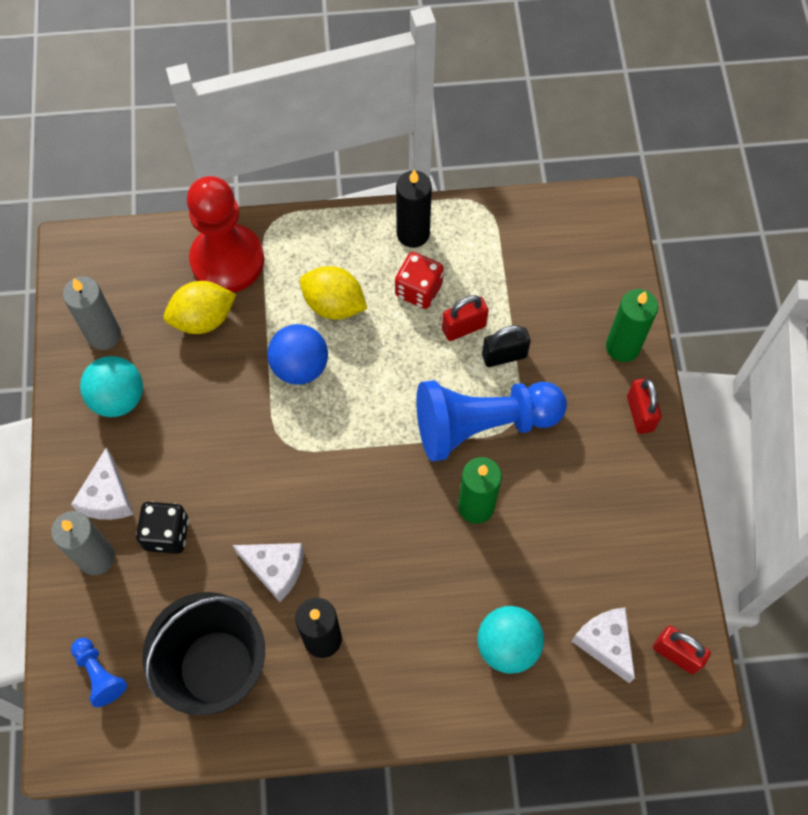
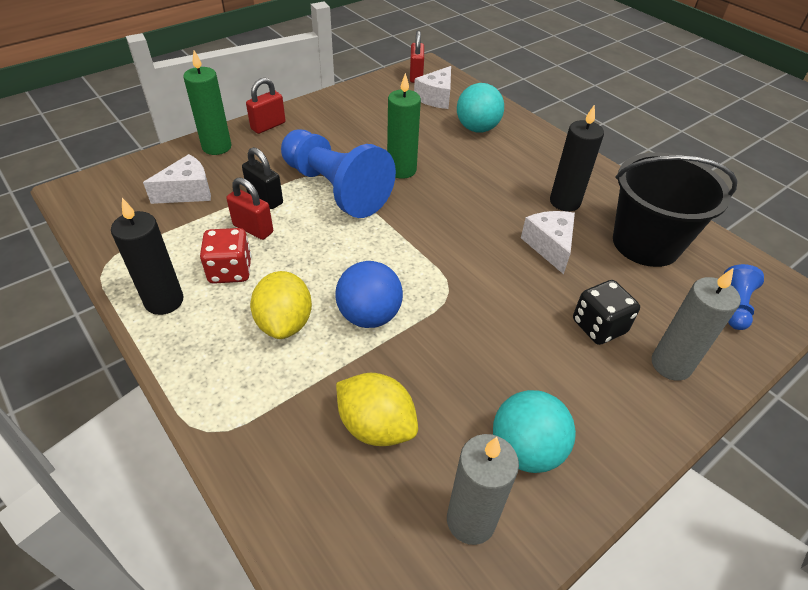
camera: 125 degrees left, 20 degrees down
white cheese [71,447,134,520] -> white cheese moved to [143,154,211,204]
red pawn [187,176,264,293] -> none

